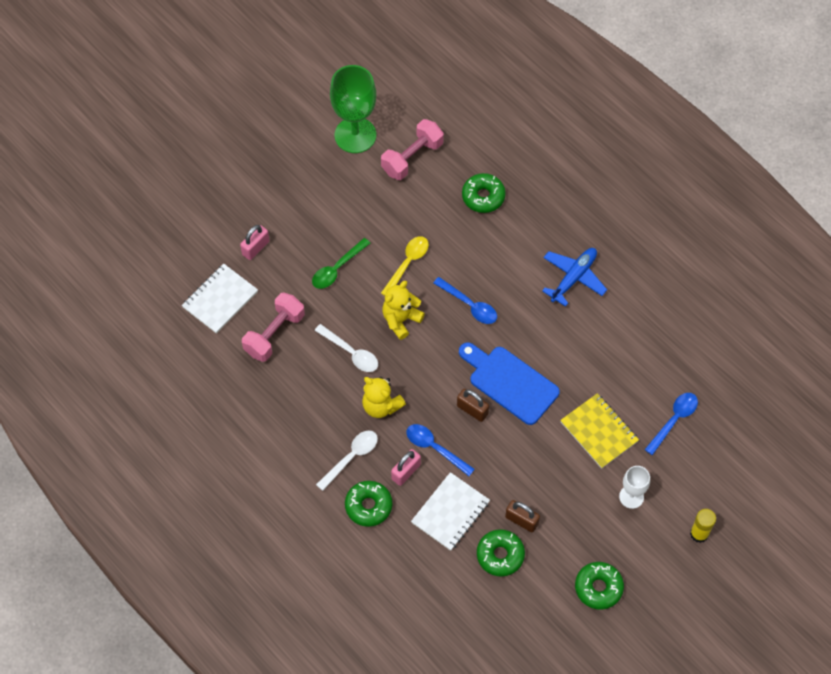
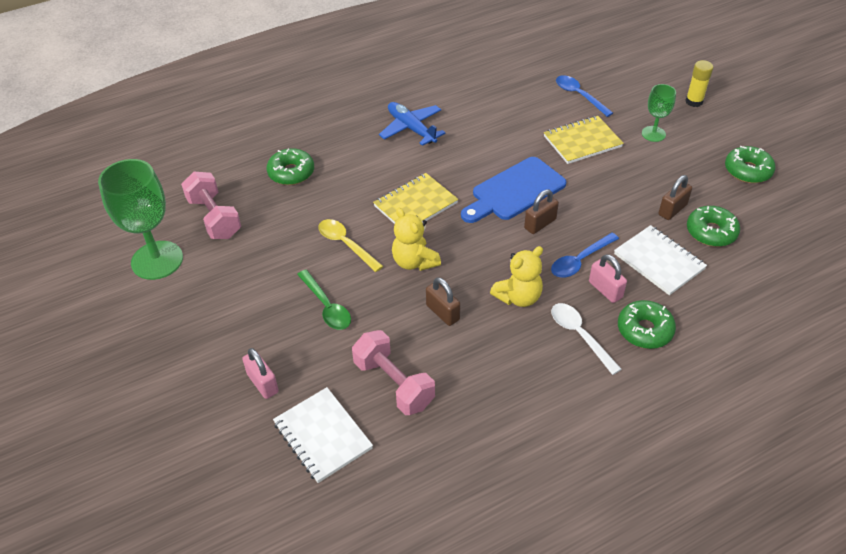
camera: 75 degrees left, 15 degrees down
white spoon [314,324,378,372] -> brown padlock [426,277,460,326]
blue spoon [434,277,497,324] -> yellow notebook [373,173,458,224]
white goblet [619,466,650,509] -> green goblet [642,84,676,142]

